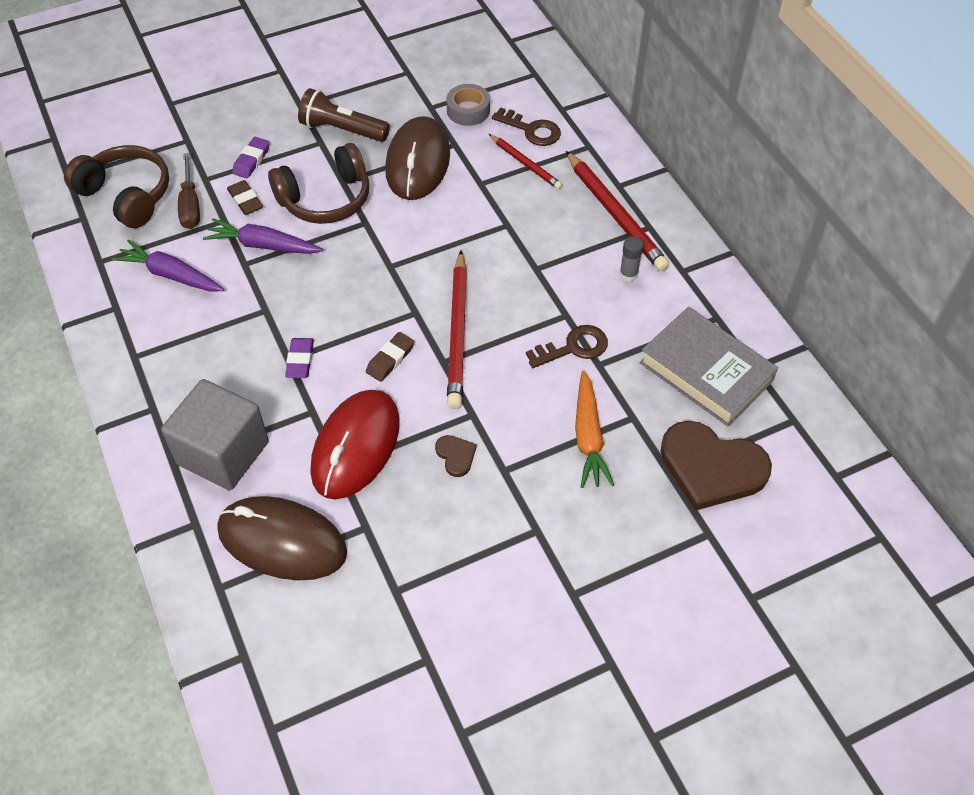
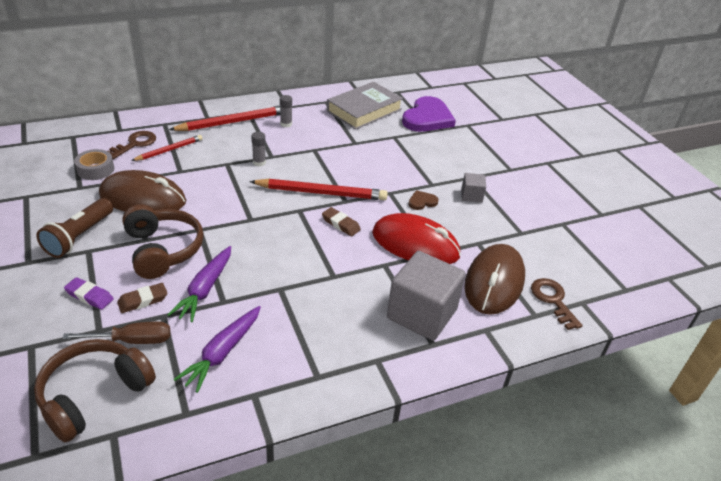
camera: 90 degrees left, 15 degrees down
purple eraser [285,338,314,378] -> none
brown key [526,325,608,368] -> brown key moved to [531,278,583,330]
orange carrot [575,371,614,488] -> none
brown heart [660,421,772,511] -> purple heart [402,96,456,132]
none -> grey glue stick [251,132,266,166]
none -> grey cube [461,173,486,203]

